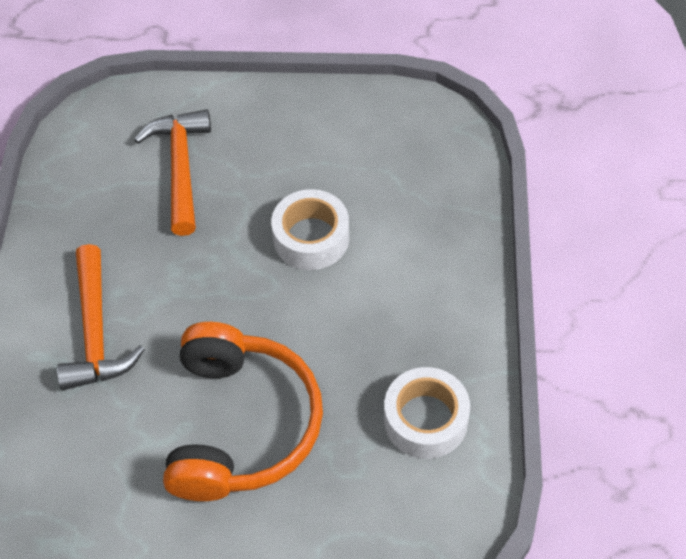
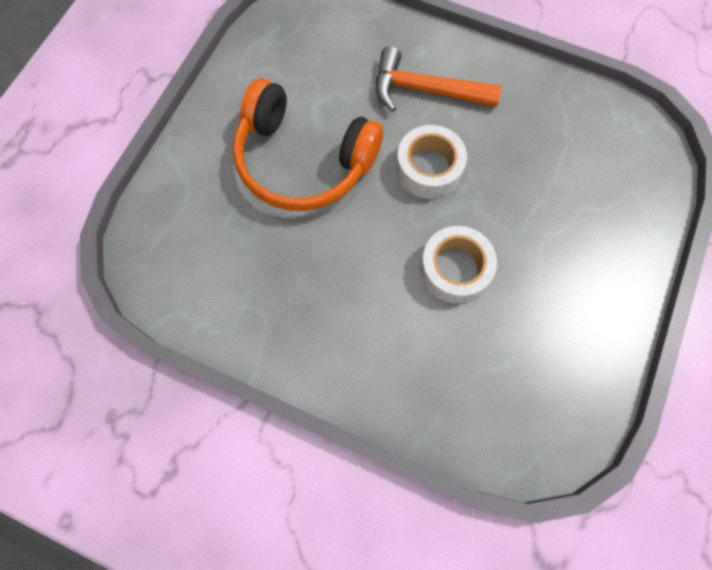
camera: 110 degrees right, 15 degrees up
orange hammer [134,109,211,236] -> none
white tape [384,367,470,459] -> white tape moved to [396,125,467,199]

